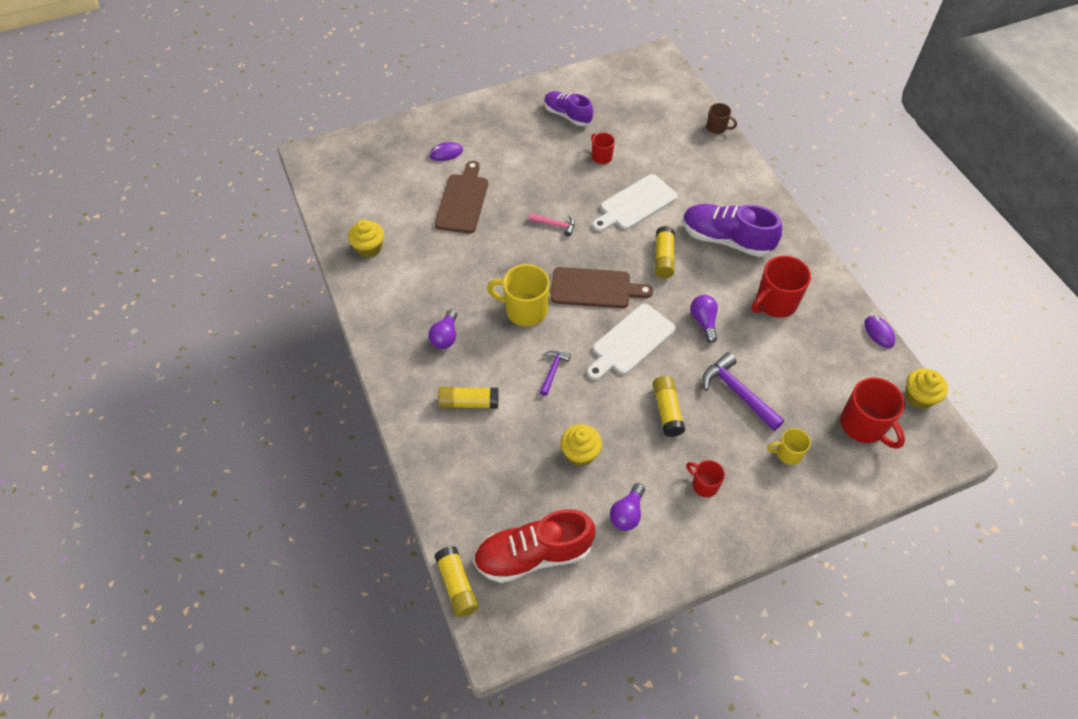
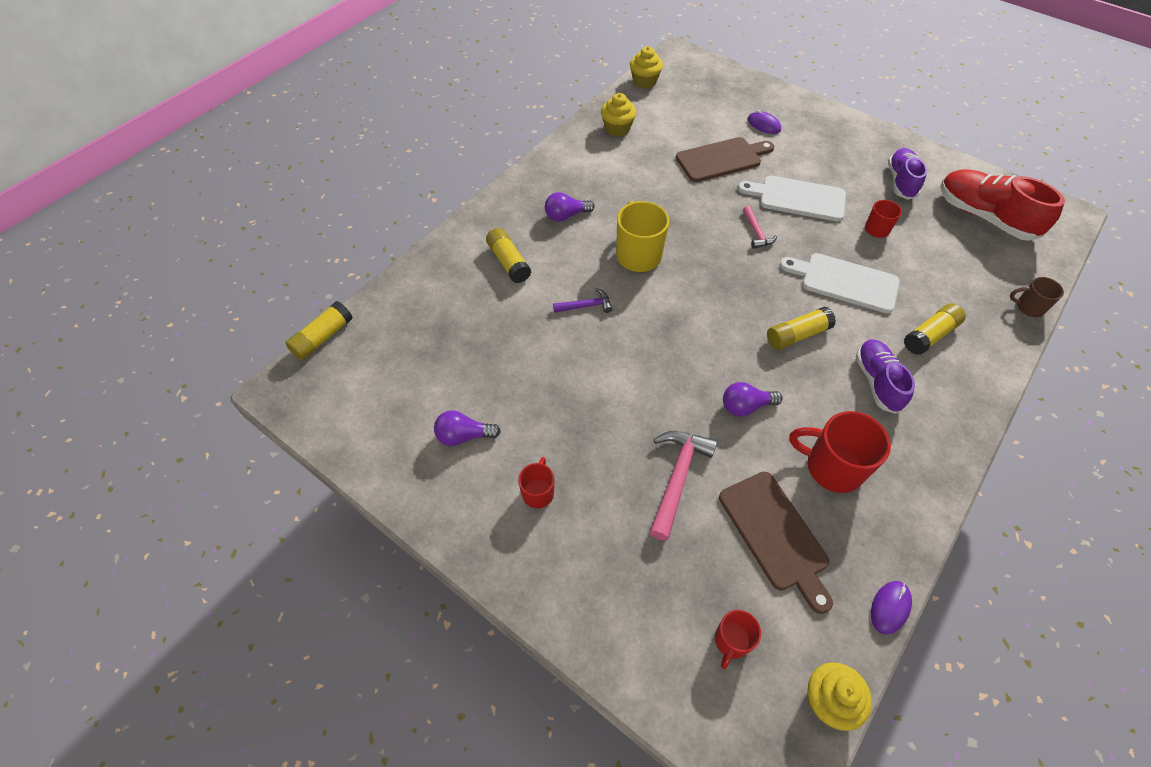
camera: 60 degrees right, 0 degrees up
red shoe [473,509,595,583] -> red shoe moved to [940,169,1065,241]
brown cutting board [551,267,653,308] -> brown cutting board moved to [719,472,833,614]
yellow cupcake [560,424,602,466] -> yellow cupcake moved to [630,46,663,89]
white cutting board [587,304,676,380] -> white cutting board moved to [738,176,846,222]
yellow glue stick [653,376,685,437] -> yellow glue stick moved to [904,303,966,355]
purple shoe [683,204,782,257] -> purple shoe [856,339,915,414], size x0.65
purple light bulb [690,295,718,343] -> purple light bulb turned 150 degrees counterclockwise [723,382,782,417]
purple hammer [702,352,784,431] -> pink hammer [649,431,717,541]
brown mug [707,103,737,134] -> brown mug turned 105 degrees clockwise [1010,277,1064,317]
yellow mug [767,428,811,465] -> none
red mug [840,378,905,449] -> red mug [715,610,761,669], size x0.56

